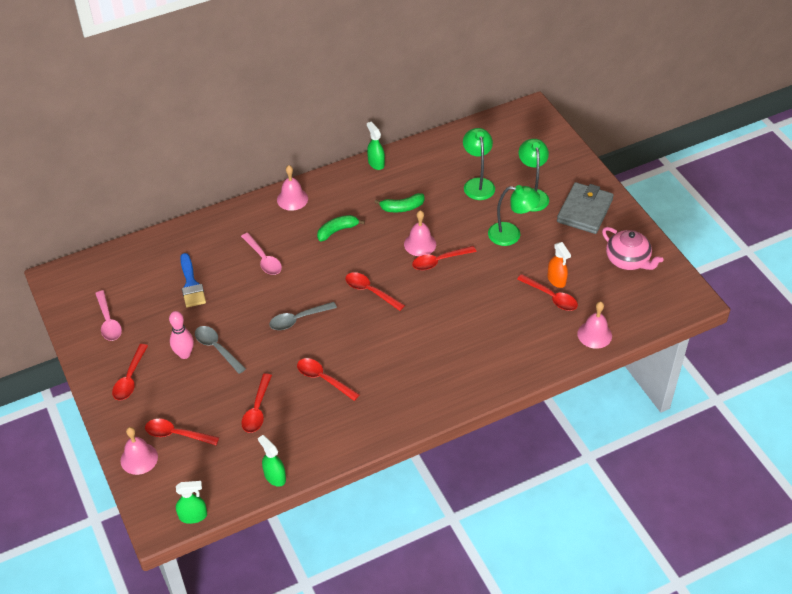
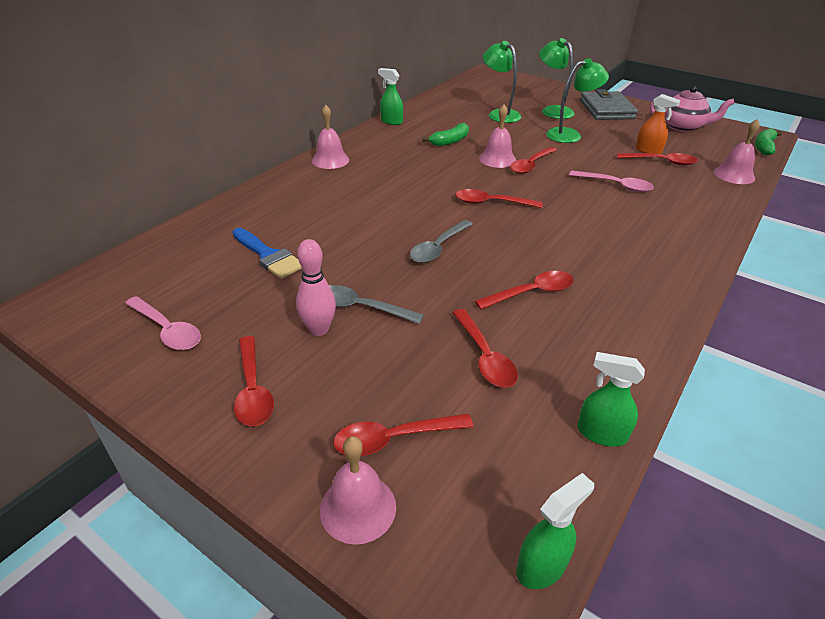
camera: 30 degrees left, 10 degrees down
pink spoon [241,233,282,275] -> pink spoon moved to [569,171,654,192]
red spoon [297,358,360,401] -> red spoon turned 150 degrees clockwise [475,271,574,310]
green banana [317,215,365,241] -> green banana moved to [755,128,782,156]

